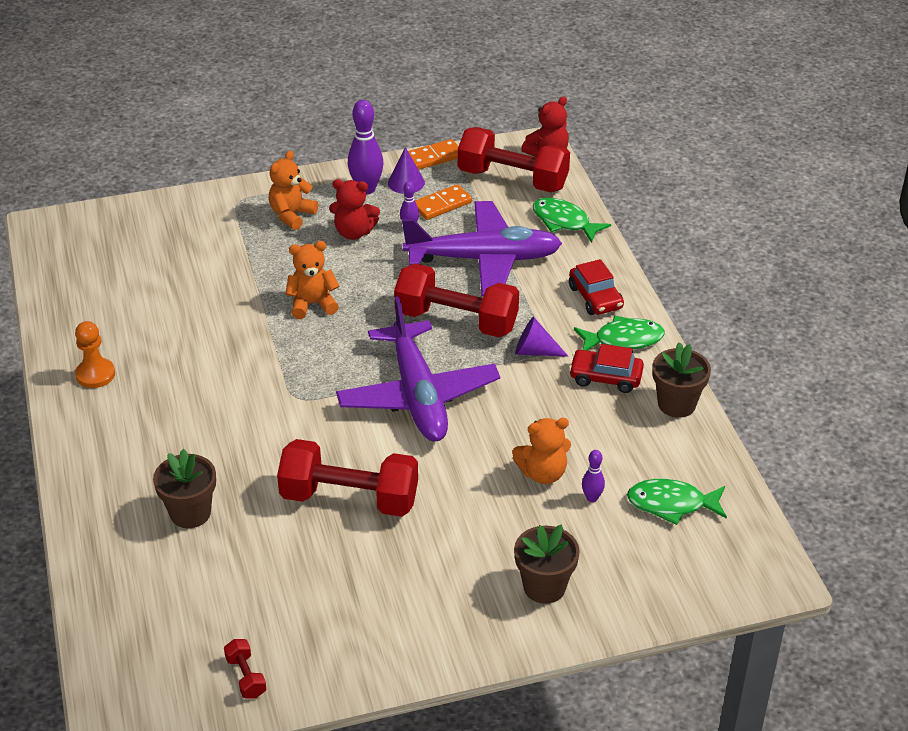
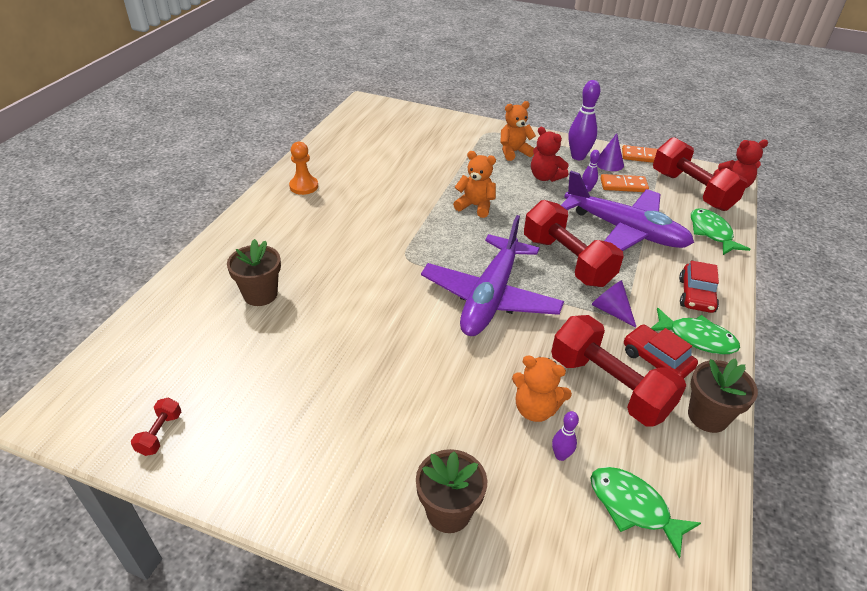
camera: 35 degrees right, 0 degrees up
red dumbbell [277,439,418,517] -> red dumbbell moved to [551,315,686,426]

